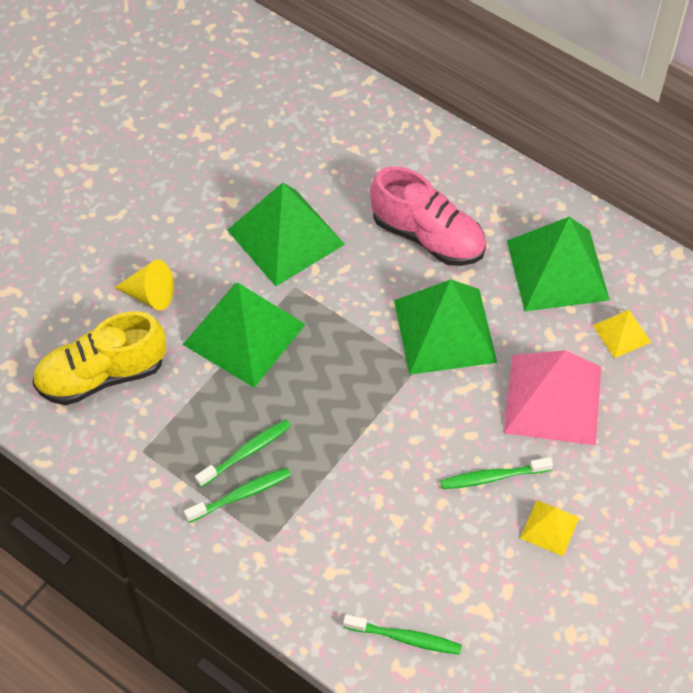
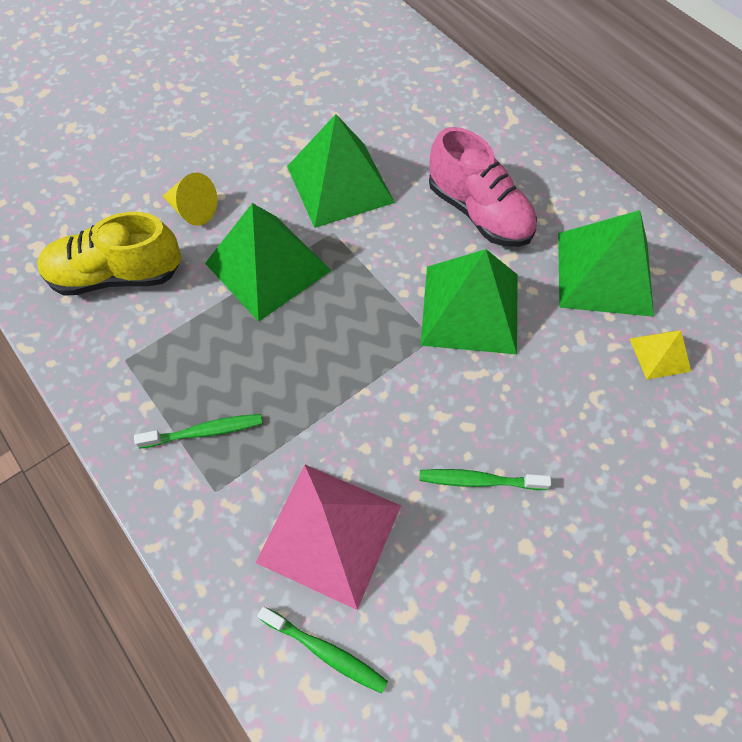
camera: 15 degrees right, 5 degrees up
green toothbrush [195,419,291,487] -> none
pink pyramid [504,350,601,445] -> pink pyramid moved to [255,464,401,610]
yellow pyramid [520,500,579,556] -> none

